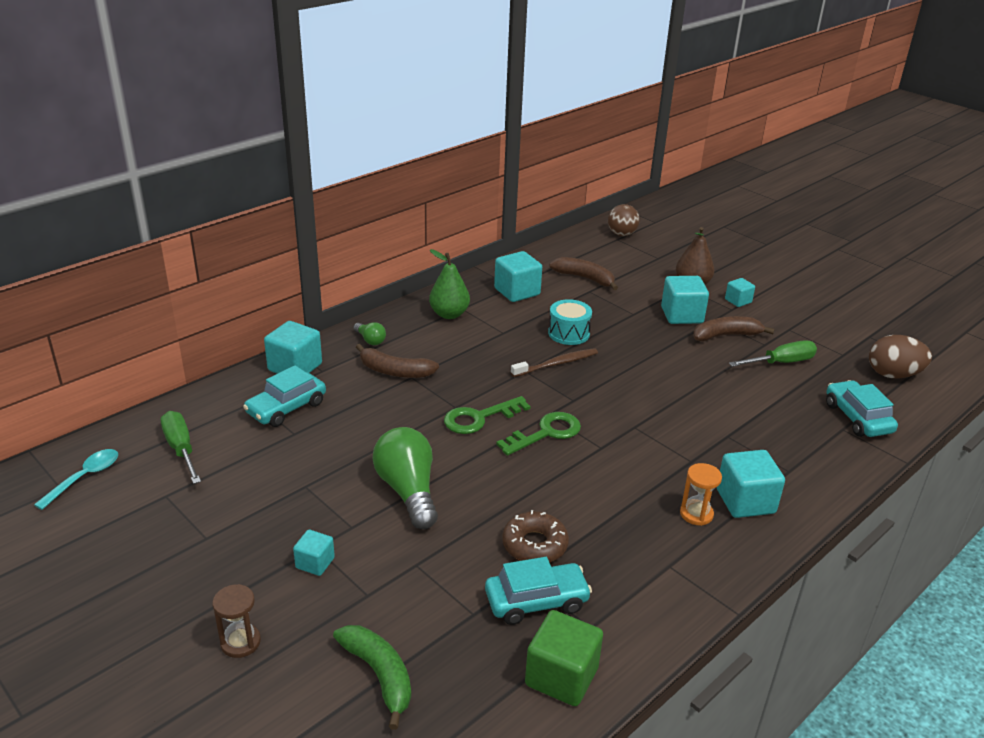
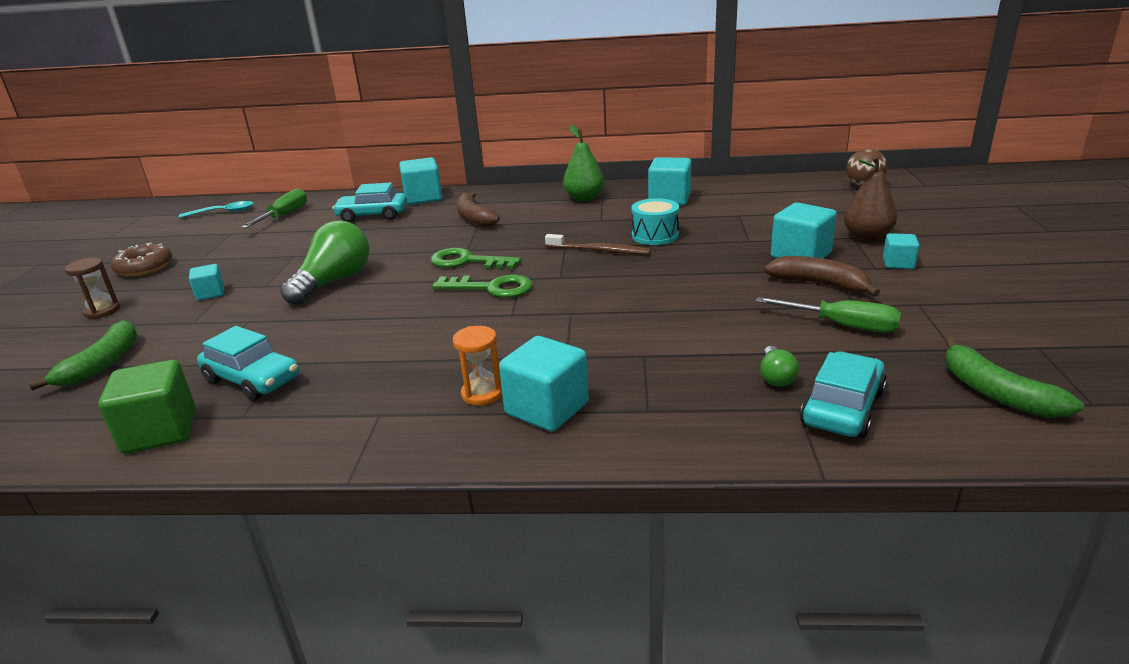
camera: 50 degrees right, 5 degrees down
green light bulb [353,322,386,345] -> green light bulb moved to [760,346,799,387]
brown donut [502,510,569,563] -> brown donut moved to [111,242,172,277]
brown banana [549,257,618,290] -> none
brown egg [869,335,932,379] -> green banana [945,338,1084,418]

